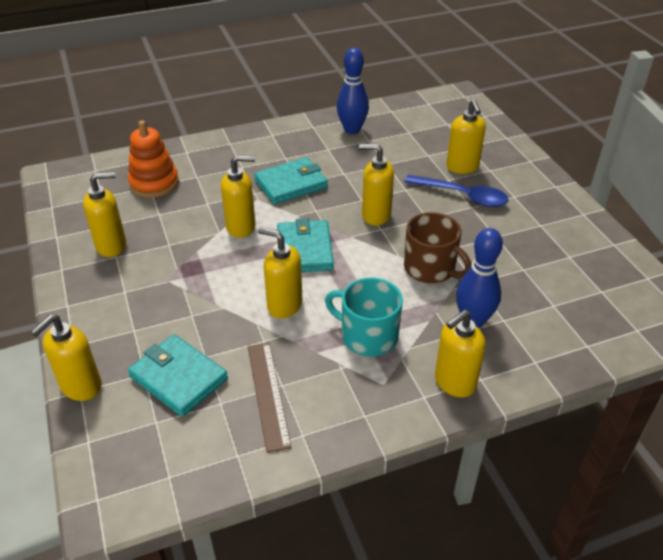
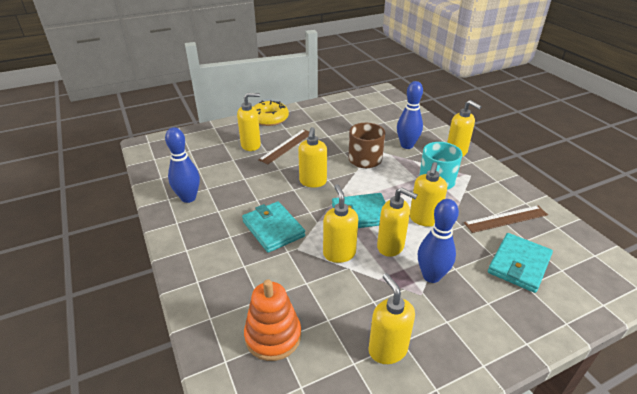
camera: 95 degrees left, 5 degrees down
yellow soap dispenser [31,315,102,401] -> yellow soap dispenser moved to [377,187,418,257]
blue spoon [404,175,509,207] -> brown ruler [258,129,309,164]
none -> yellow donut [253,100,289,126]
none -> blue bowling pin [418,199,459,283]

